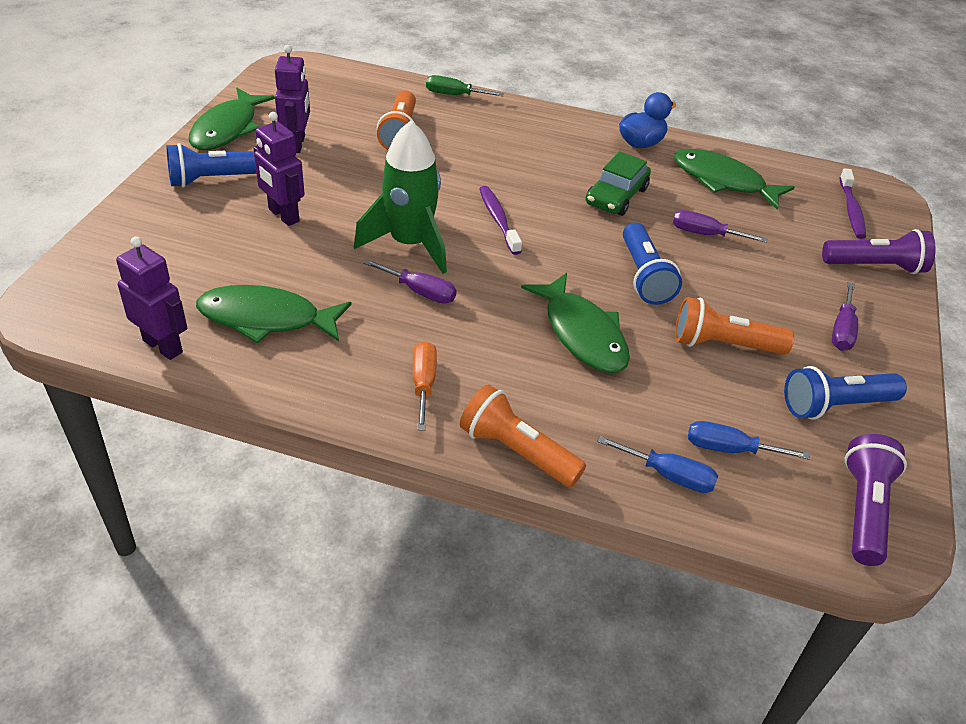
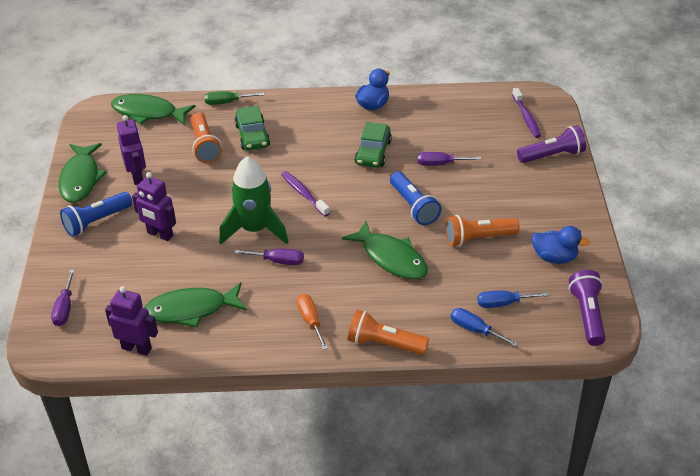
camera: 15 degrees left, 0 degrees up
blue screwdriver [597,436,718,493] -> blue screwdriver turned 150 degrees counterclockwise [451,308,518,347]
green fish [674,149,795,210] -> green fish moved to [111,94,196,125]
blue flashlight [784,366,907,420] -> blue duck [532,226,590,264]
purple screwdriver [832,282,858,351] -> purple screwdriver moved to [51,270,75,326]
none -> green car [234,105,270,150]

